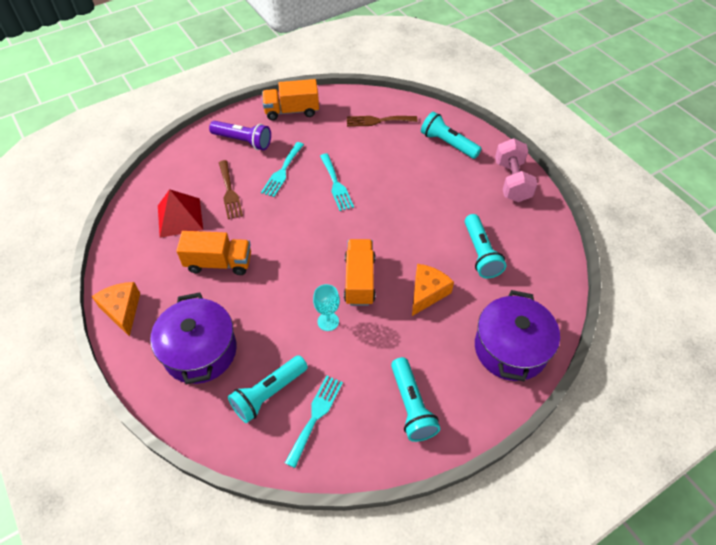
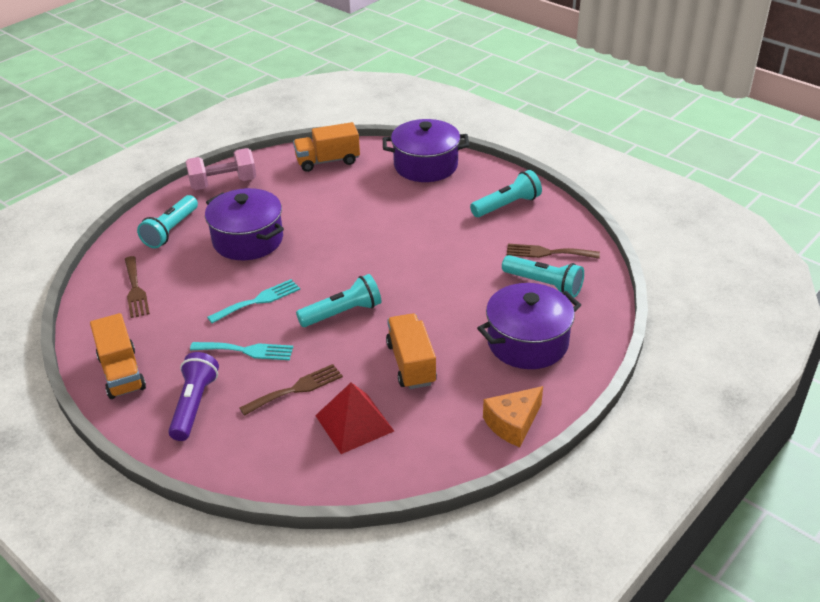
camera: 105 degrees left, 15 degrees down
turquoise fork [285,375,343,468] -> brown fork [507,244,600,259]
turquoise goblet [313,284,340,331] -> none
orange truck [344,239,376,306] -> orange truck moved to [293,122,360,172]
orange cheese [412,264,454,316] -> none
turquoise flashlight [465,214,506,279] -> turquoise flashlight moved to [296,274,381,327]
none -> purple pot [205,188,284,260]

